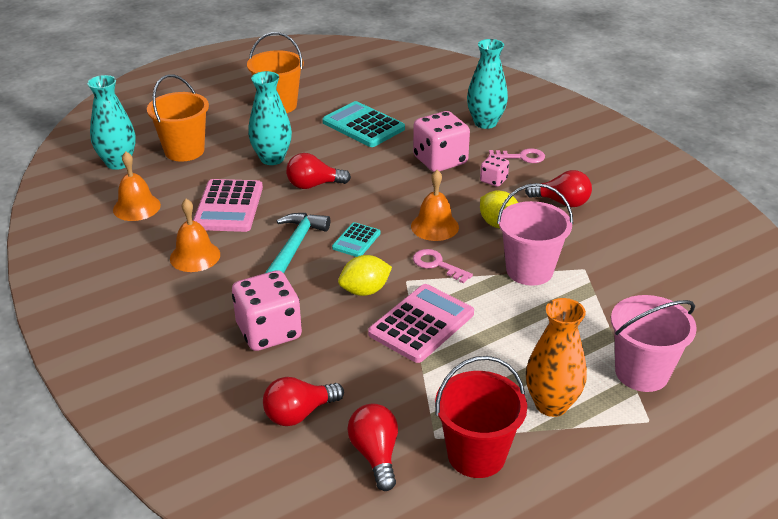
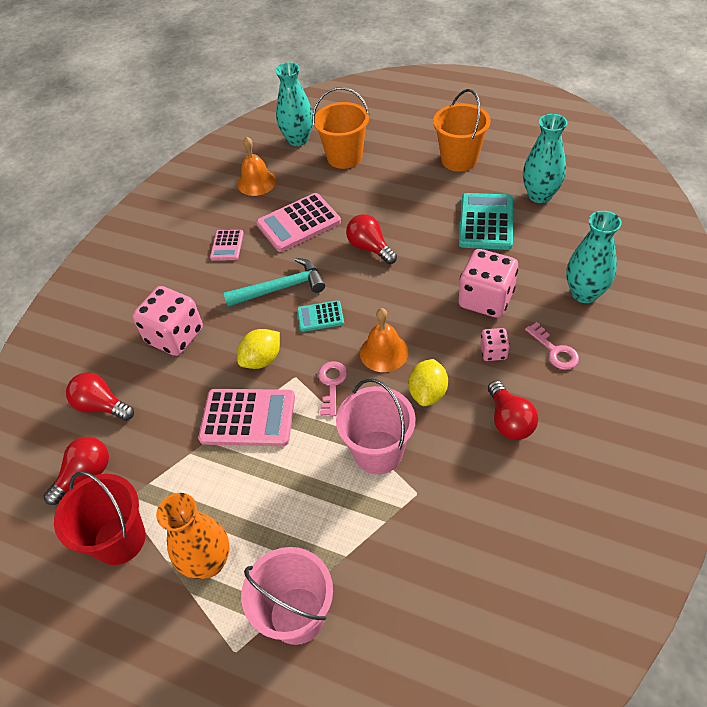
camera: 60 degrees right, 15 degrees up
orange bell [170,199,220,272] -> pink calculator [210,230,244,261]
turquoise vase [248,71,292,165] -> turquoise vase moved to [523,114,567,203]
yellow lemon [338,255,392,296] -> yellow lemon turned 75 degrees counterclockwise [237,329,280,369]

